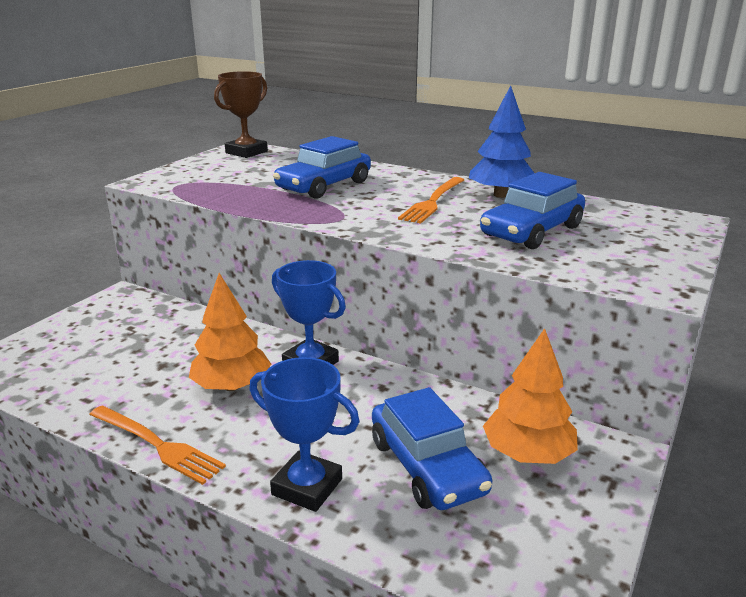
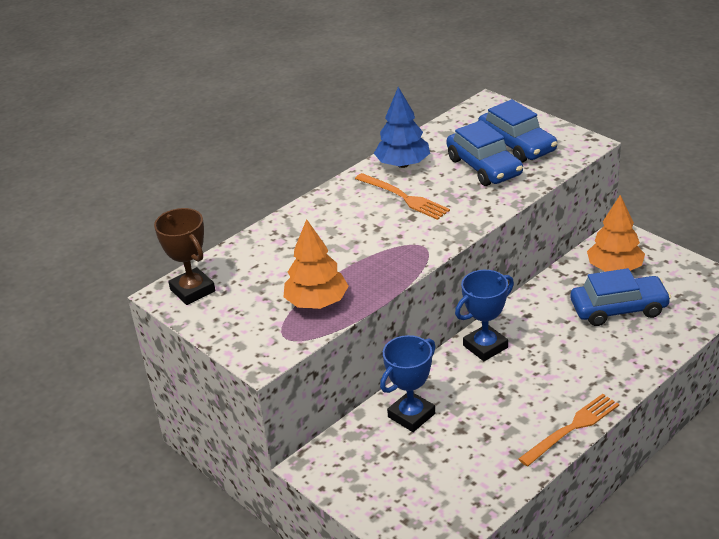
camera: 70 degrees left, 10 degrees up
orange tree [189,273,271,391] -> orange tree moved to [284,219,349,309]
blue trophy [249,357,359,512] -> blue trophy moved to [380,335,436,432]
blue car [273,136,371,199] -> blue car moved to [478,99,557,162]

